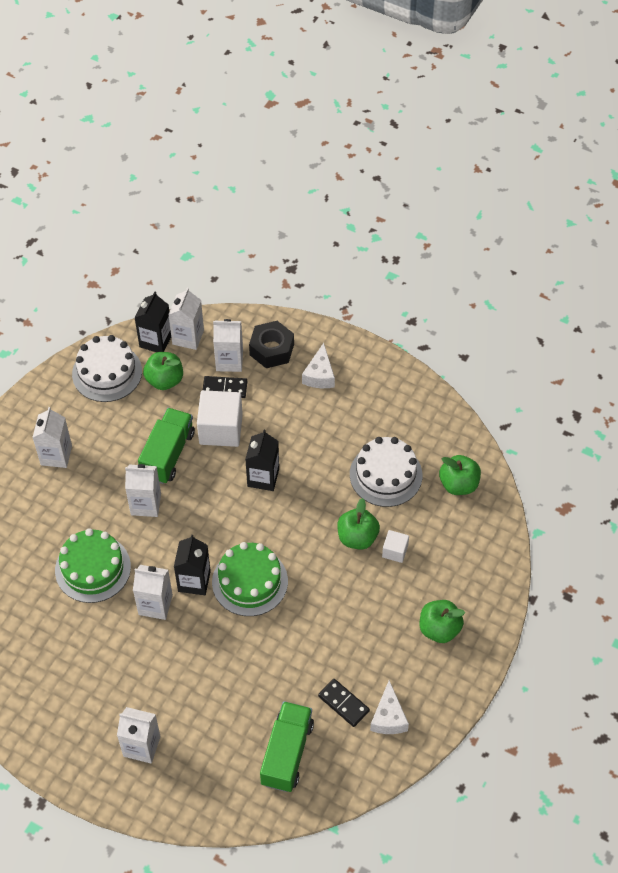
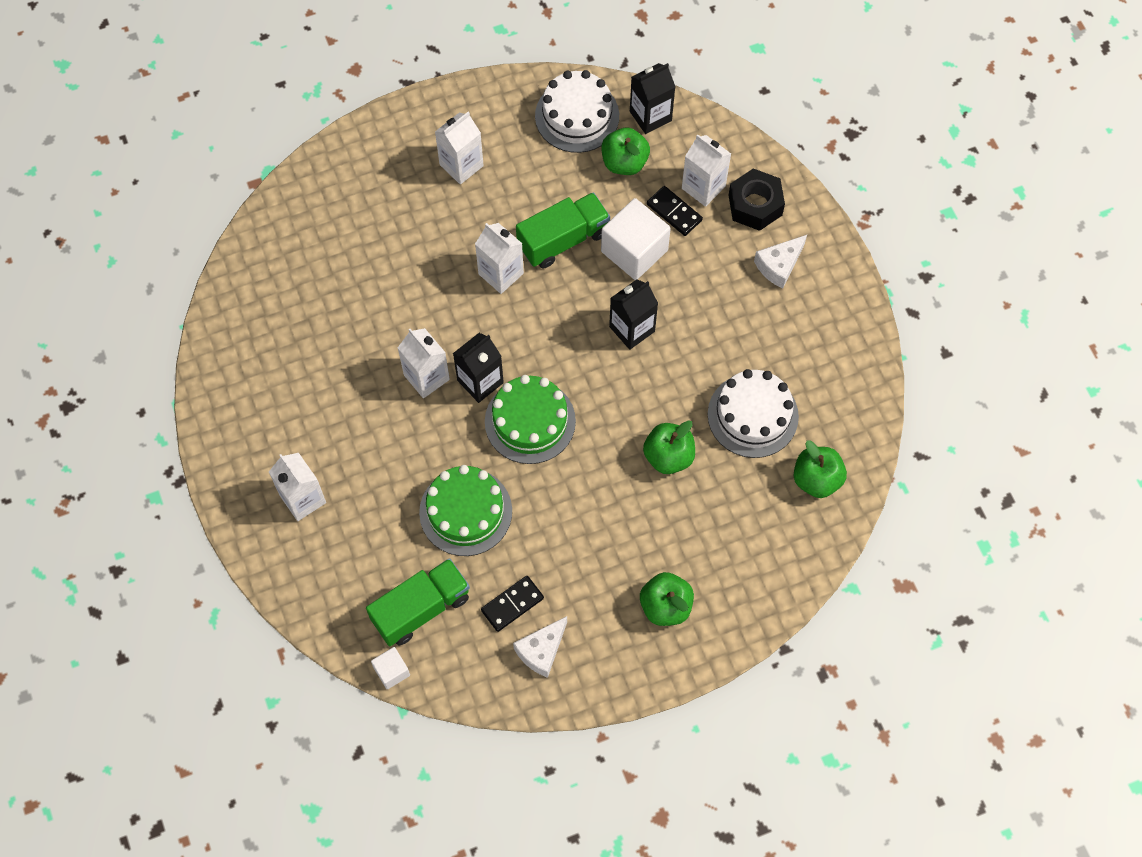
camera: 40 degrees right, 10 degrees up
green cake [55,528,131,603] -> green cake moved to [419,465,512,556]
white carton [168,288,204,350] -> none
black domino [318,679,370,727] -> black domino turned 60 degrees clockwise [481,576,544,632]
white cube [382,530,409,563] -> white cube moved to [371,647,410,689]

